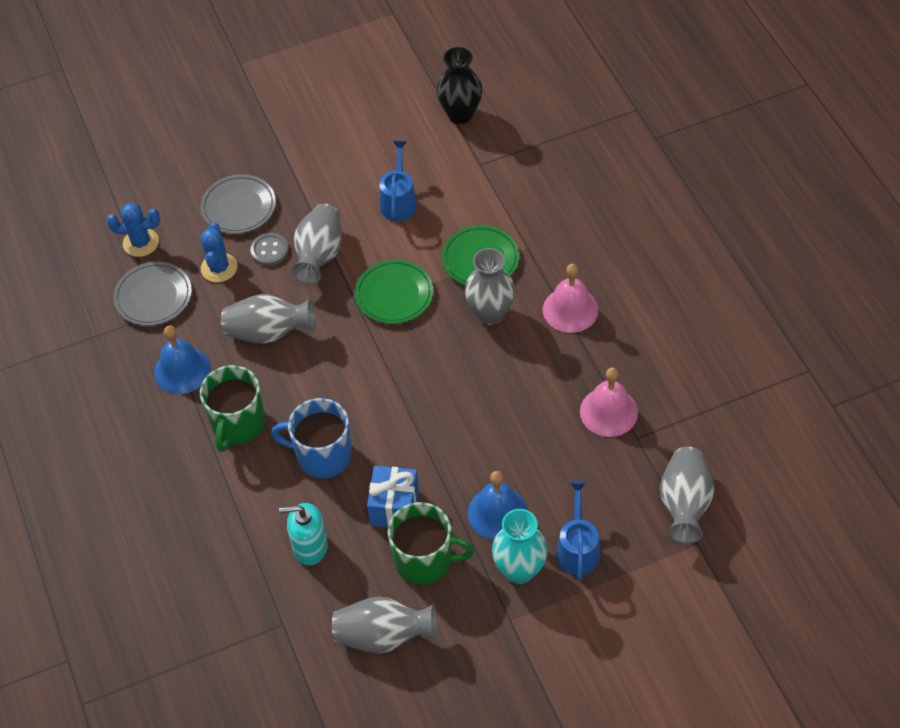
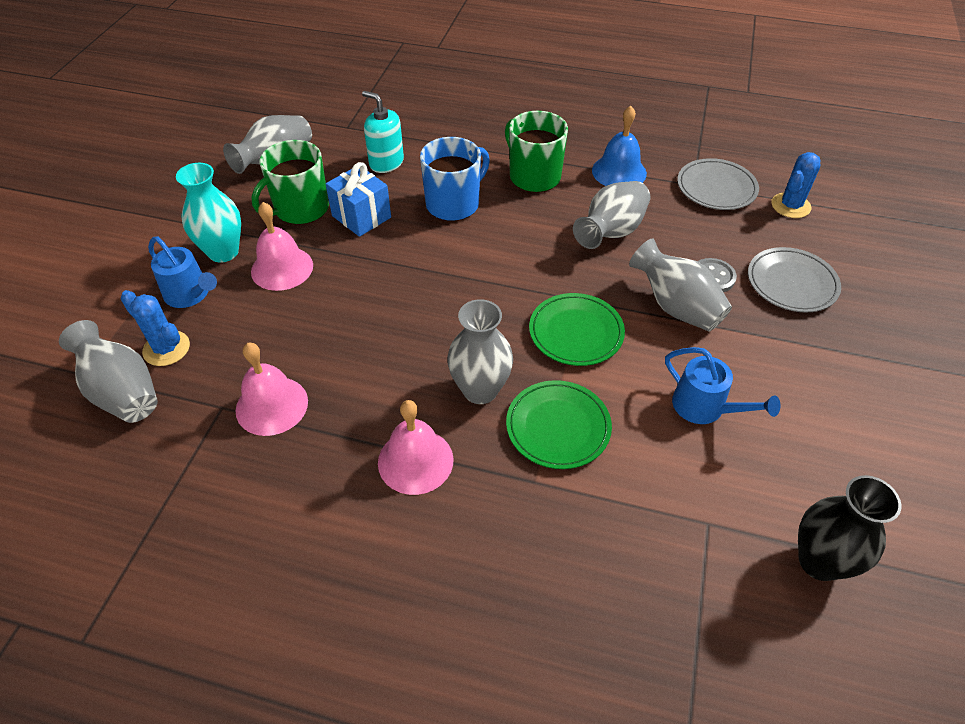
camera: 125 degrees right, 5 degrees down
blue cactus [200,222,237,282] -> blue cactus moved to [121,290,190,366]
turquoise soap dispenser [279,503,328,565] -> turquoise soap dispenser turned 90 degrees counterclockwise [362,91,404,173]
blue bell [468,471,527,540] -> pink bell [251,202,313,291]

